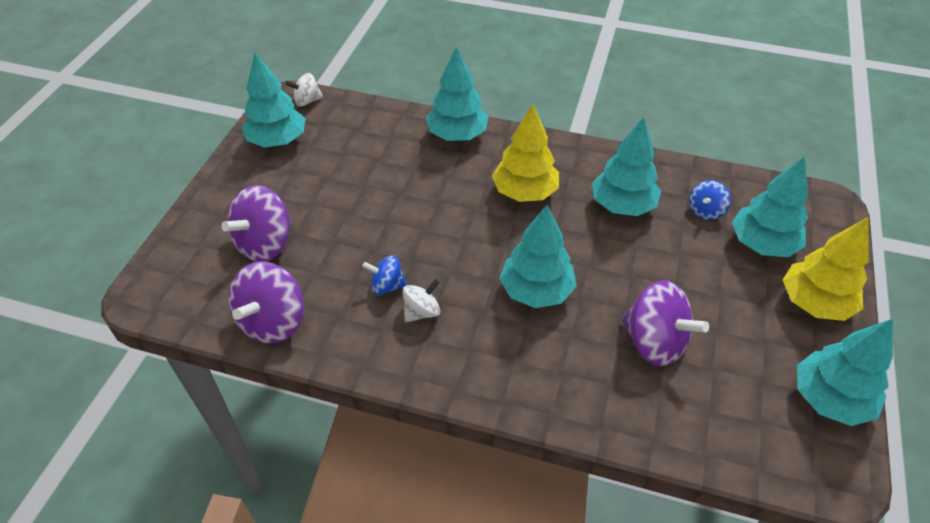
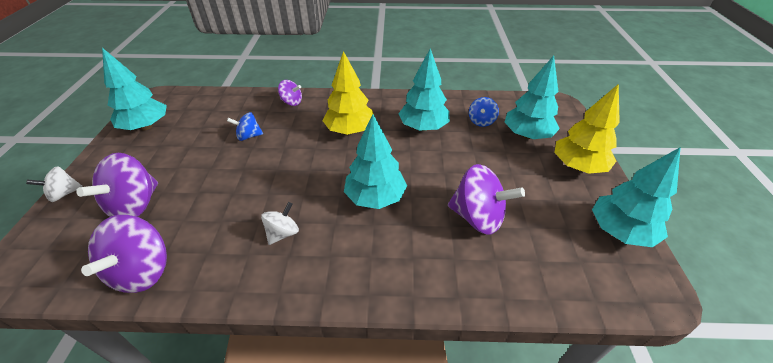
camera: 15 degrees left, 5 degrees down
white spinning top [285,73,323,107] -> white spinning top moved to [26,166,83,202]
blue spinning top [362,255,407,295] -> blue spinning top moved to [227,112,263,141]
turquoise tree [426,46,489,141] -> purple spinning top [278,80,302,106]

